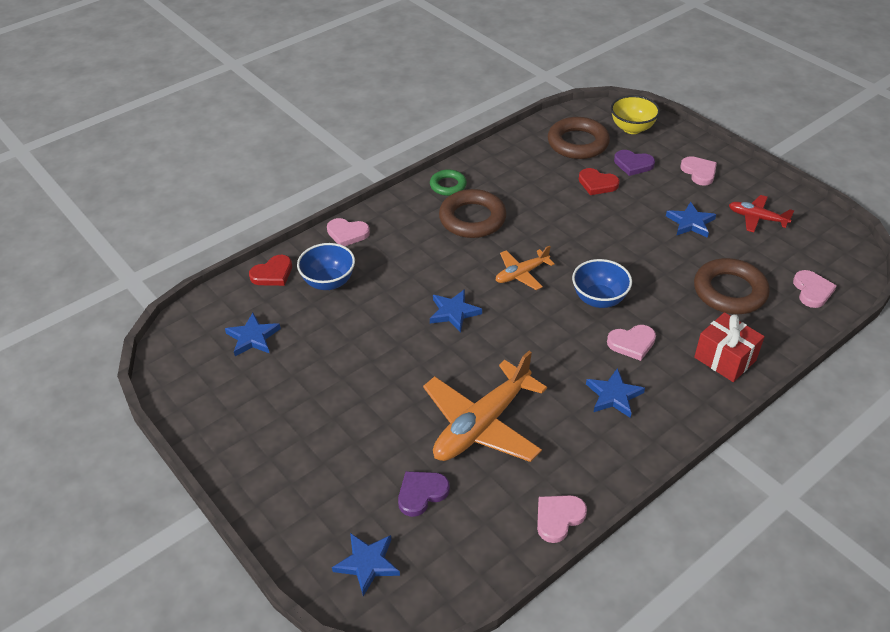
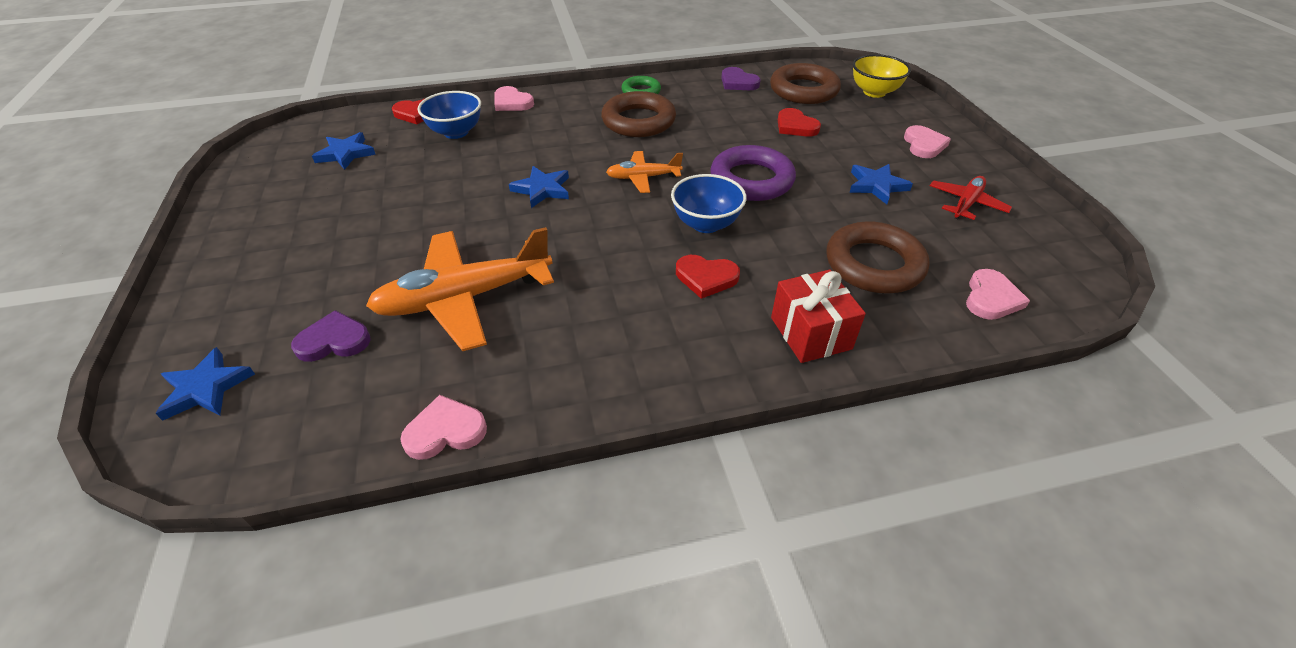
camera: 25 degrees right, 0 degrees up
blue star [586,368,645,418] -> none
pink heart [607,325,656,361] -> red heart [676,255,740,299]
purple heart [614,150,655,176] -> purple heart moved to [721,67,761,90]
red plane [729,195,795,232] -> red plane turned 75 degrees clockwise [930,176,1012,220]
none -> purple ring [710,145,796,201]

